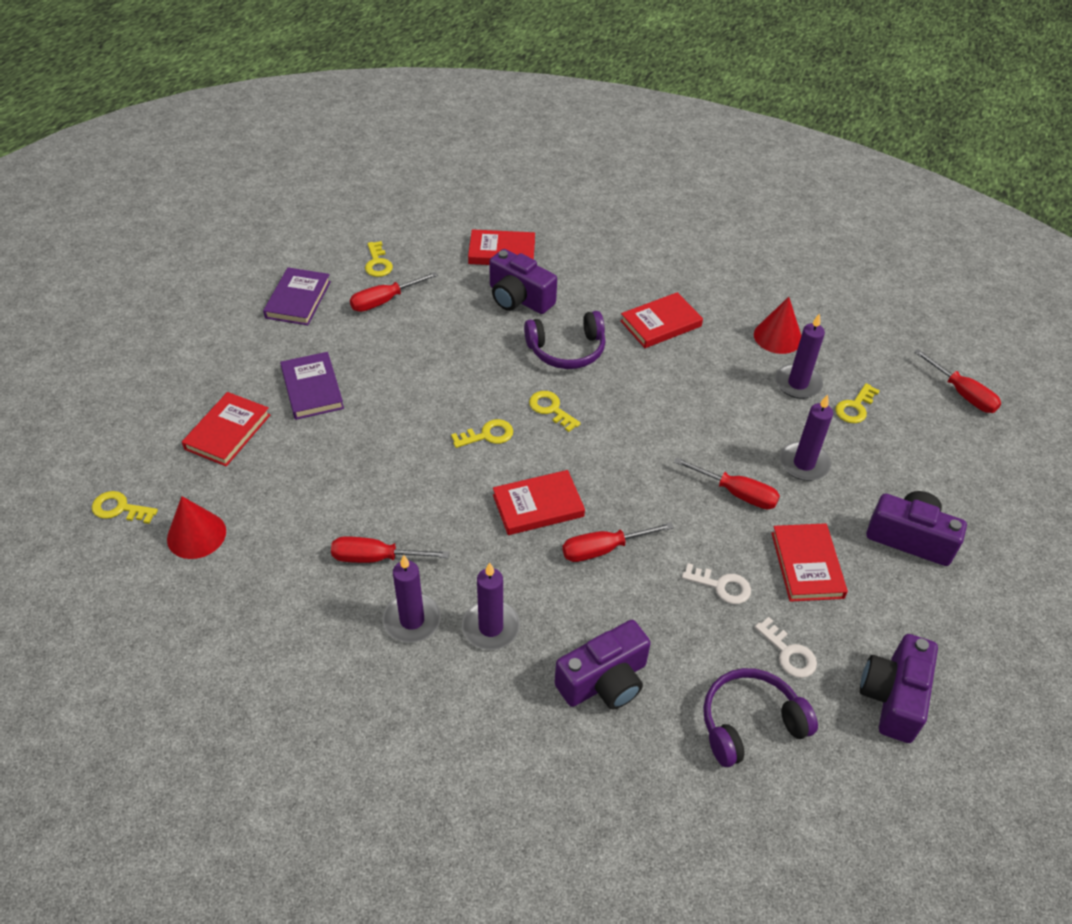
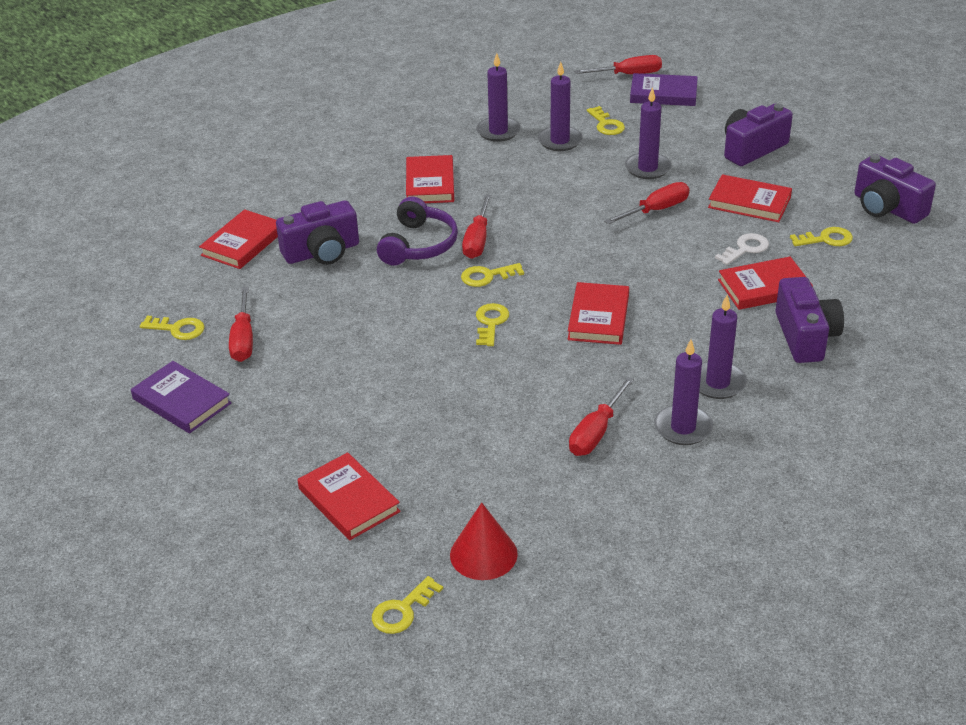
camera: 60 degrees left, 10 degrees down
purple book [280,352,344,420] -> purple book moved to [630,73,698,106]
red screwdriver [562,522,674,562] -> red screwdriver moved to [462,195,491,259]
purple headphones [703,668,818,767] -> none
red cone [754,297,801,354] -> purple candle [476,53,521,142]
white key [755,617,817,678] -> yellow key [790,227,853,246]
none -> red book [718,257,813,310]

